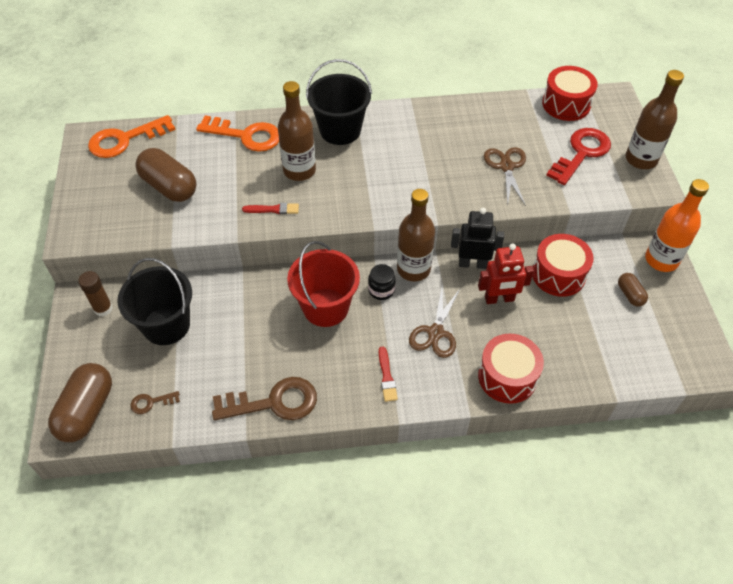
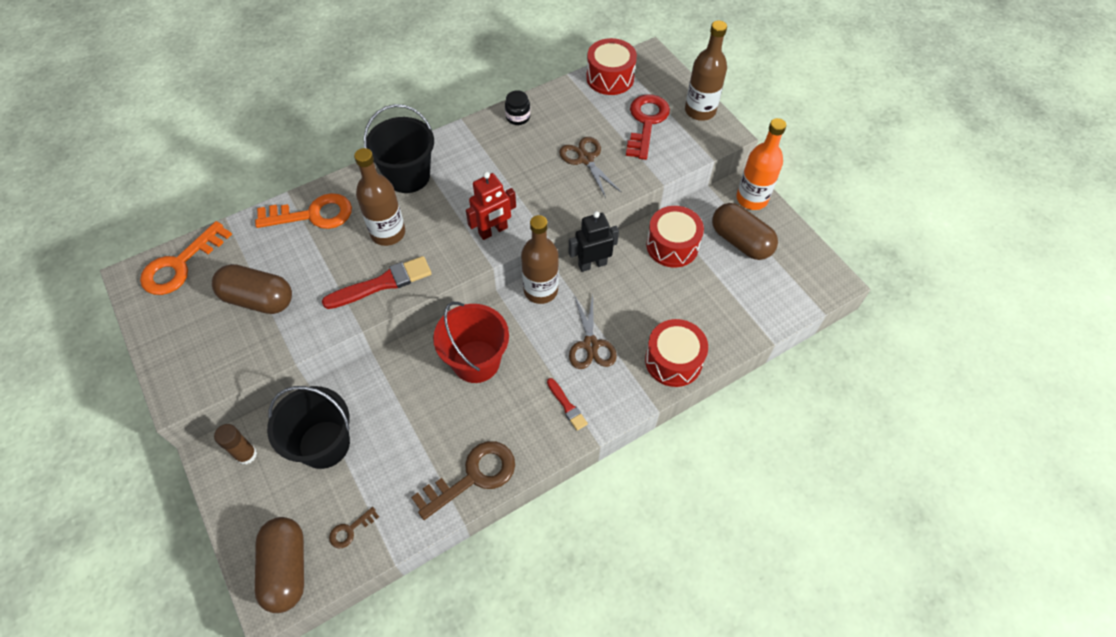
camera: 25 degrees left, 5 degrees up
red brush [242,203,299,214] -> red brush [322,256,432,309], size x1.81
black jar [368,264,396,300] -> black jar moved to [505,90,530,125]
red robot [478,244,534,304] -> red robot moved to [466,172,516,240]
brown capsule [618,273,648,307] -> brown capsule [712,203,778,260], size x1.97

